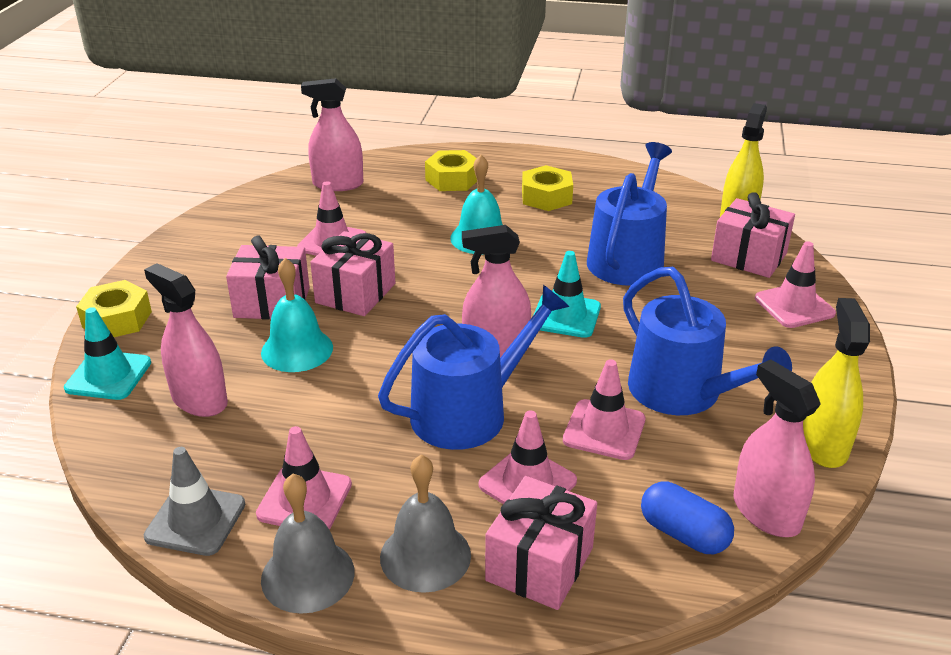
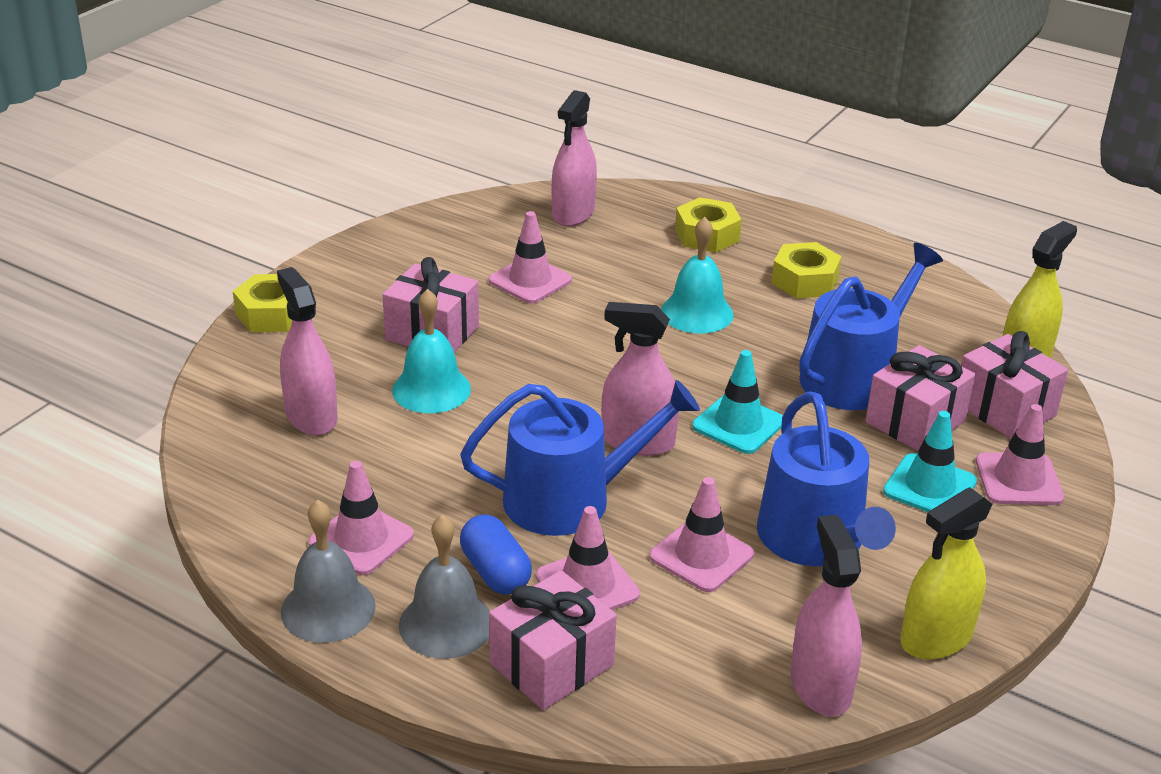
camera: 20 degrees right, 0 degrees up
turquoise traffic cone [64,307,151,400] -> turquoise traffic cone moved to [883,411,977,512]
grey traffic cone [144,447,245,556] -> none
pink spray bottle [301,78,363,191] -> pink spray bottle turned 90 degrees counterclockwise [552,90,597,226]
pink gift [310,231,395,316] -> pink gift moved to [866,345,976,451]
blue capsule [641,482,734,554] -> blue capsule moved to [460,514,532,595]
yellow spray bottle [803,298,870,468] -> yellow spray bottle turned 150 degrees counterclockwise [900,487,993,660]

